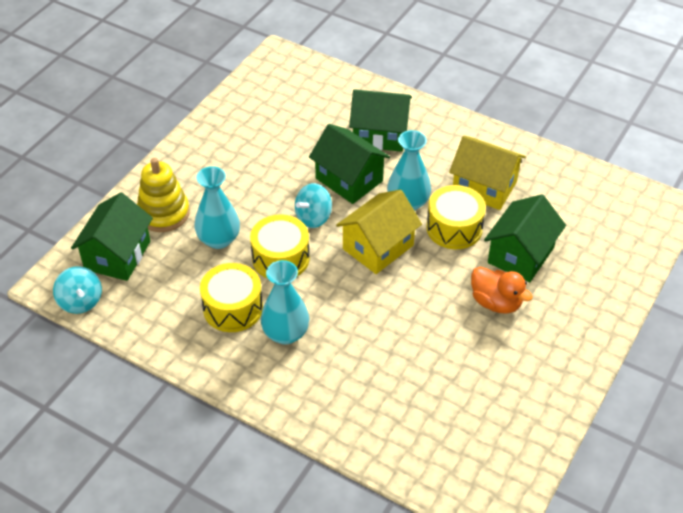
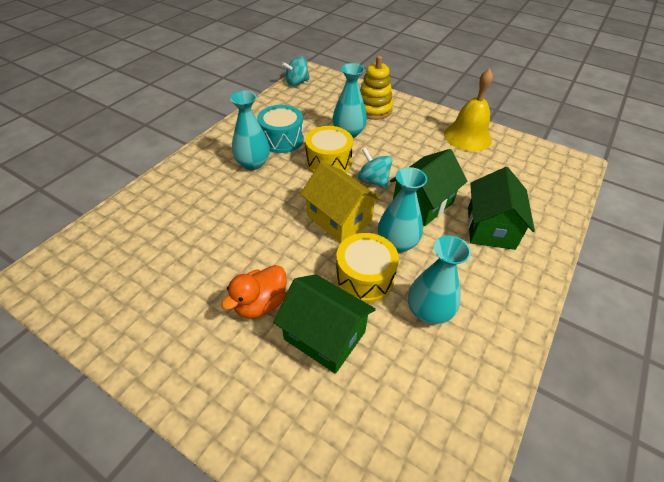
camera: 90 degrees right, 0 degrees up
green house [71,192,153,281] -> none
yellow drum [200,263,263,332] -> turquoise drum [257,105,304,153]
yellow house [449,135,526,210] -> turquoise vase [408,235,471,324]
none -> yellow bell [444,69,493,152]

